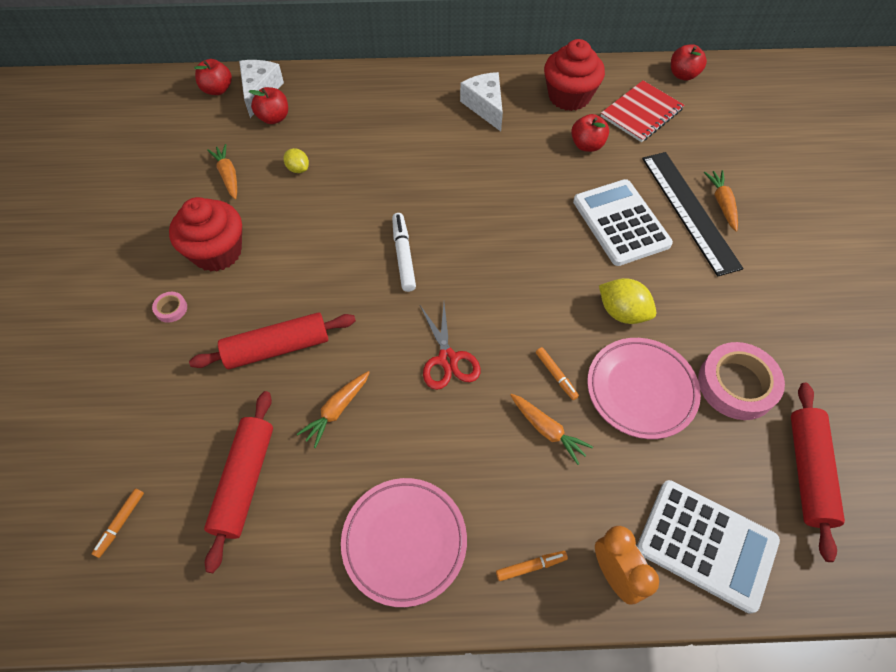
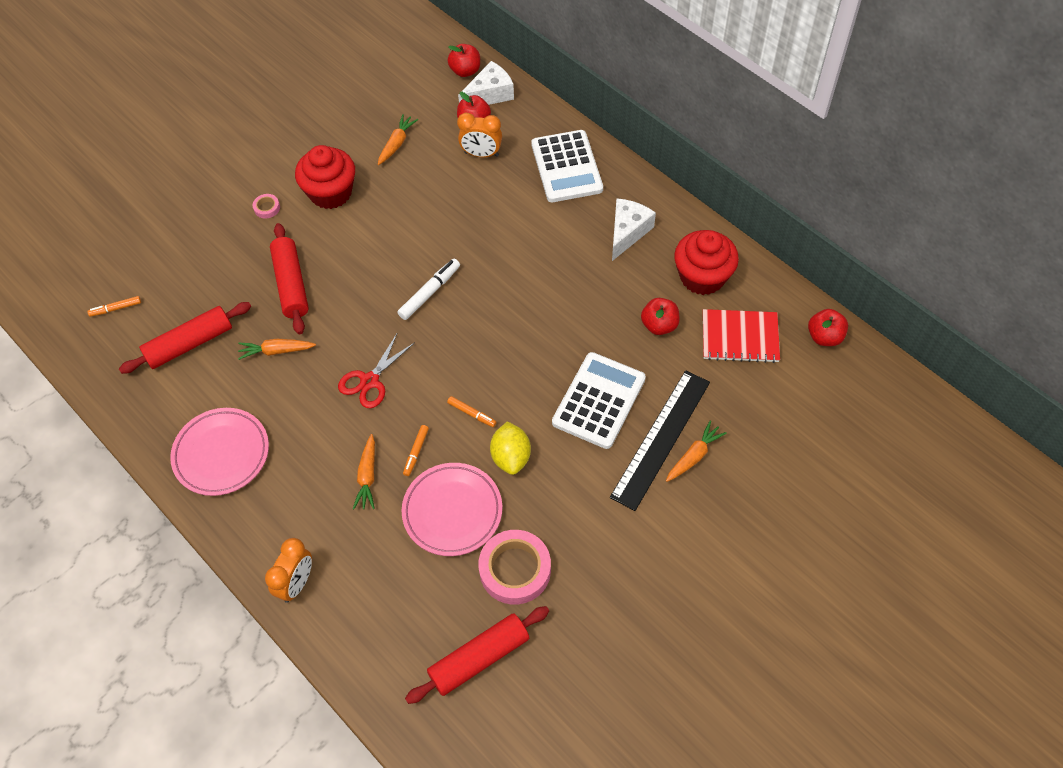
camera: 50 degrees right, 0 degrees up
red rolling pin [189,312,356,369] -> red rolling pin turned 45 degrees clockwise [270,223,309,334]
yellow lemon [283,148,309,173] -> none
orange marker [496,551,568,581] -> orange marker moved to [447,396,497,427]
white calculator [637,480,780,614] -> white calculator moved to [531,130,603,202]
none -> orange clock [457,113,502,157]

